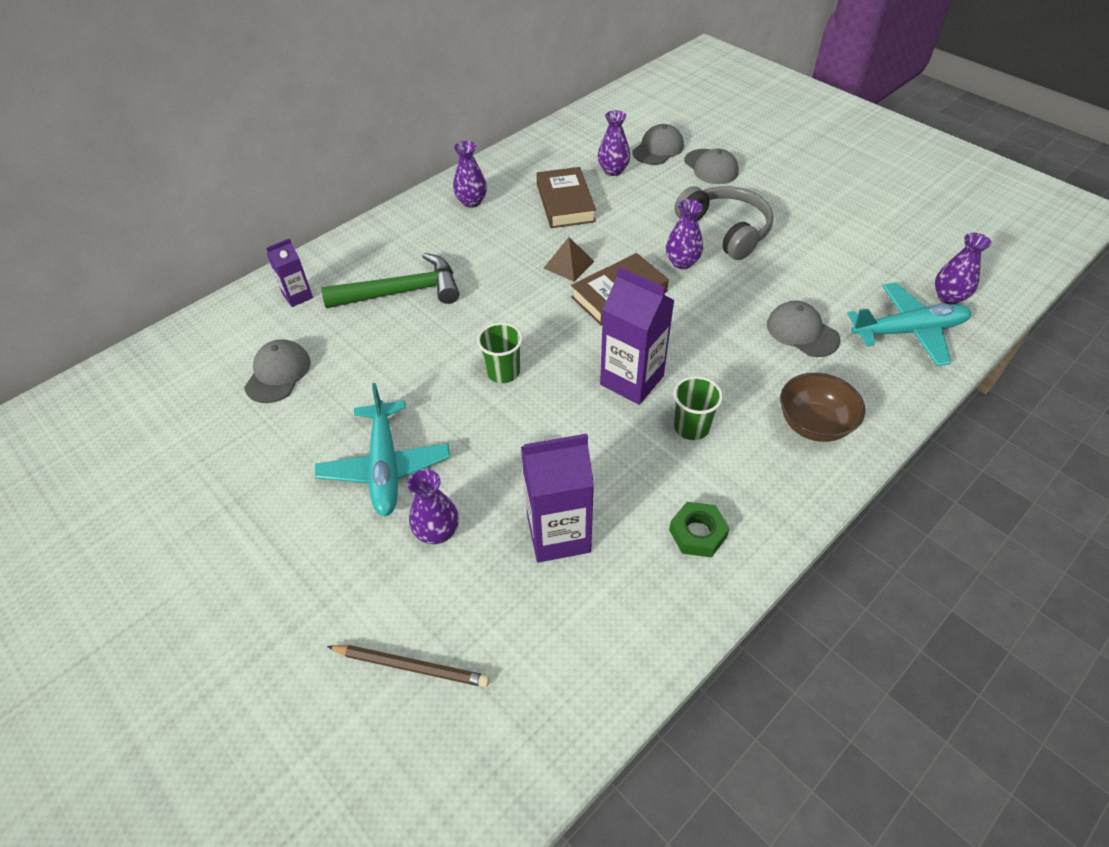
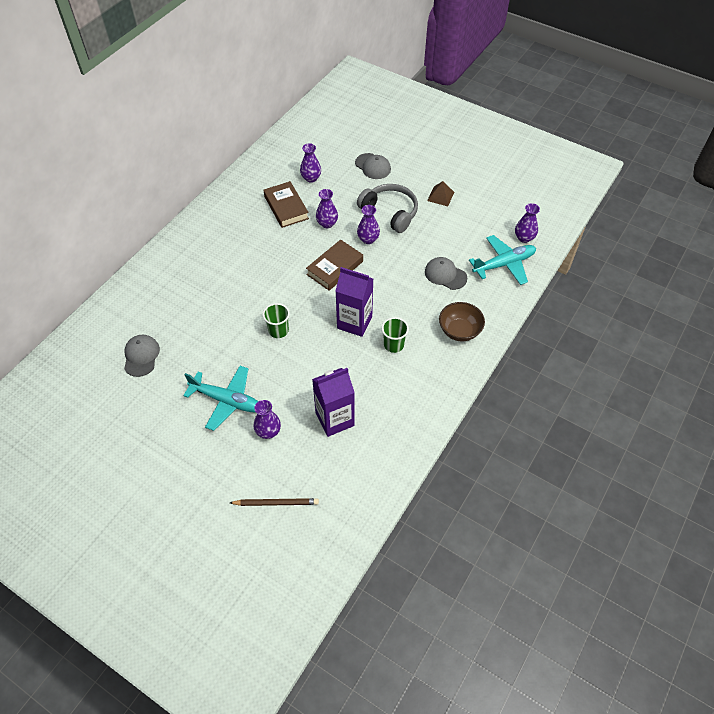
camera: 15 degrees left, 5 degrees up
purple carton [266,238,313,307] -> none
turquoise plane [315,383,450,516] -> turquoise plane turned 45 degrees counterclockwise [183,366,258,431]
green hammer [321,253,459,308] -> none
purple vase [453,141,487,208] -> purple vase moved to [316,189,338,228]
brown pyramid [544,237,594,282] -> brown pyramid moved to [427,181,454,206]
grey cap [632,124,684,165] -> none
green nut [669,502,730,558] -> none

